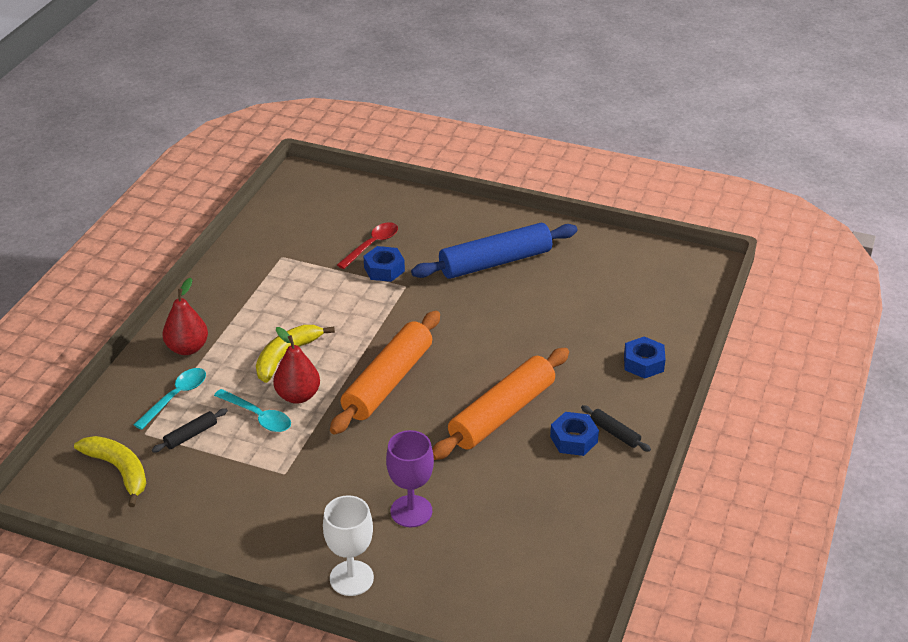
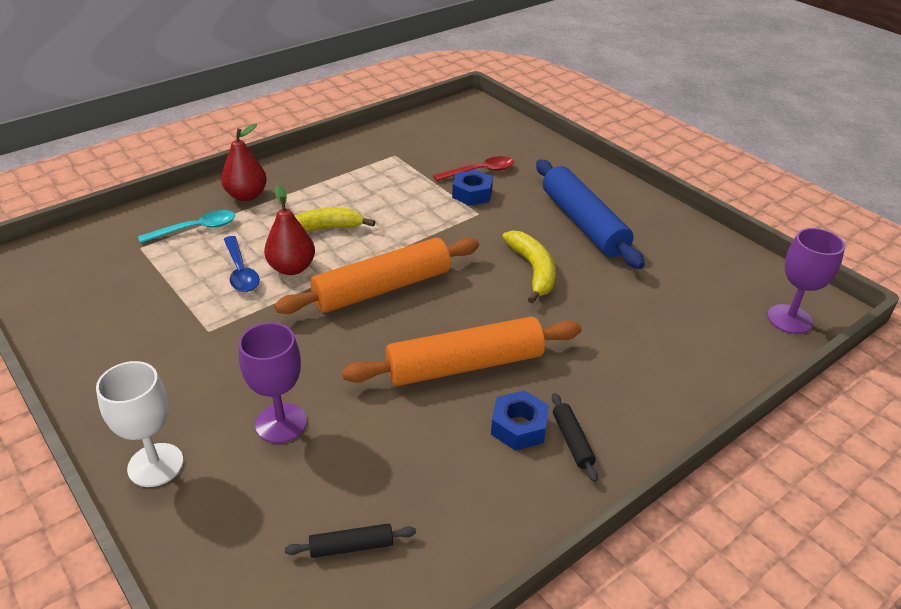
camera: 30 degrees right, 0 degrees up
yellow banana [74,436,147,507] -> yellow banana moved to [502,230,556,304]
black rolling pin [152,408,228,453] -> black rolling pin moved to [285,523,416,558]
turquoise spoon [214,389,291,432] -> blue spoon [224,236,260,292]
blue rolling pin [411,223,578,279] -> blue rolling pin turned 60 degrees clockwise [536,159,645,269]
blue nut [624,337,666,379] -> none
none -> purple goblet [767,228,845,334]

